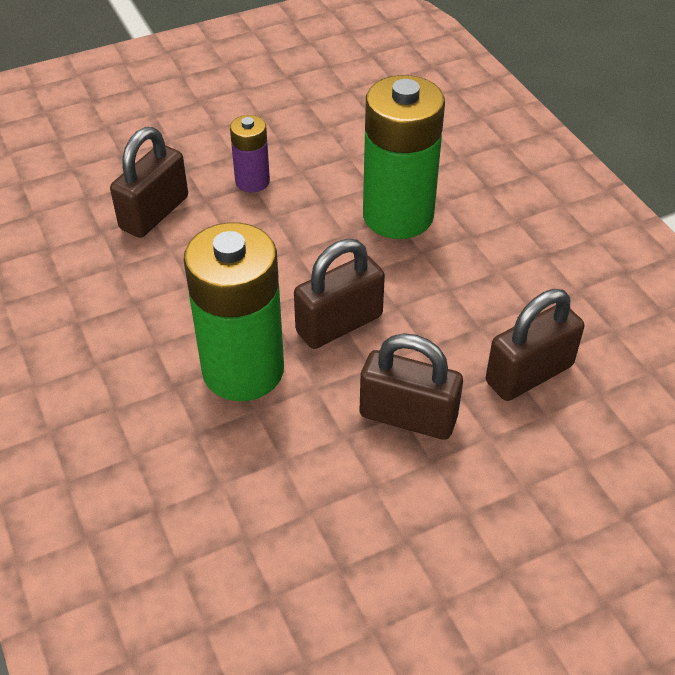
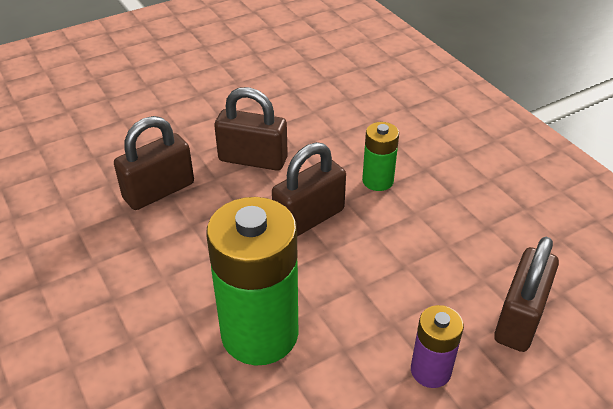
camera: 175 degrees right, 5 degrees down
green battery [184,222,284,401] -> green battery [362,122,399,191], size x0.50

